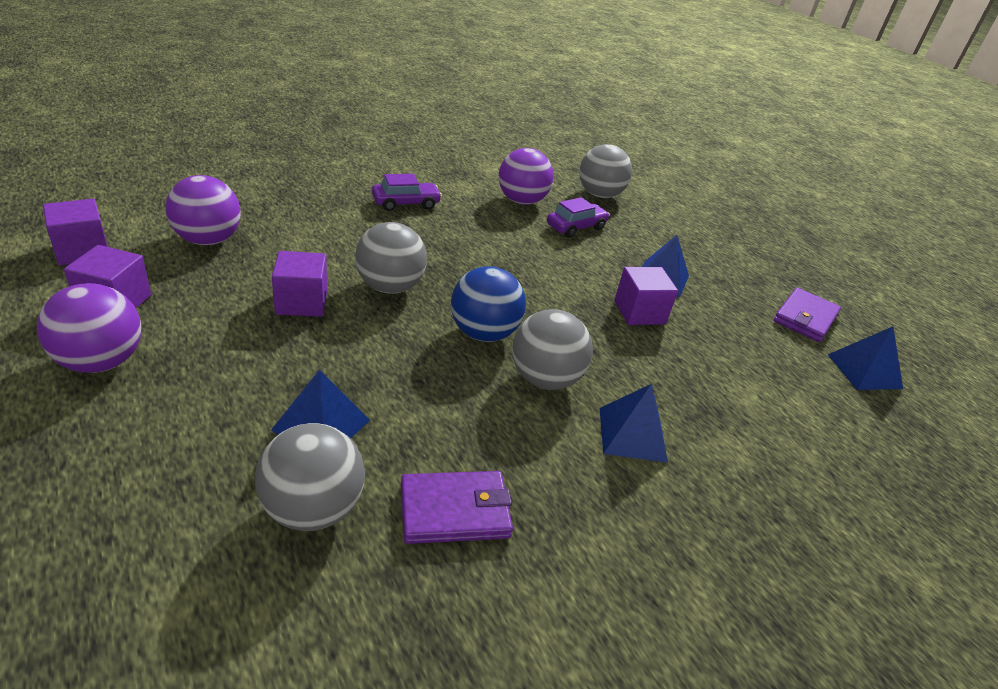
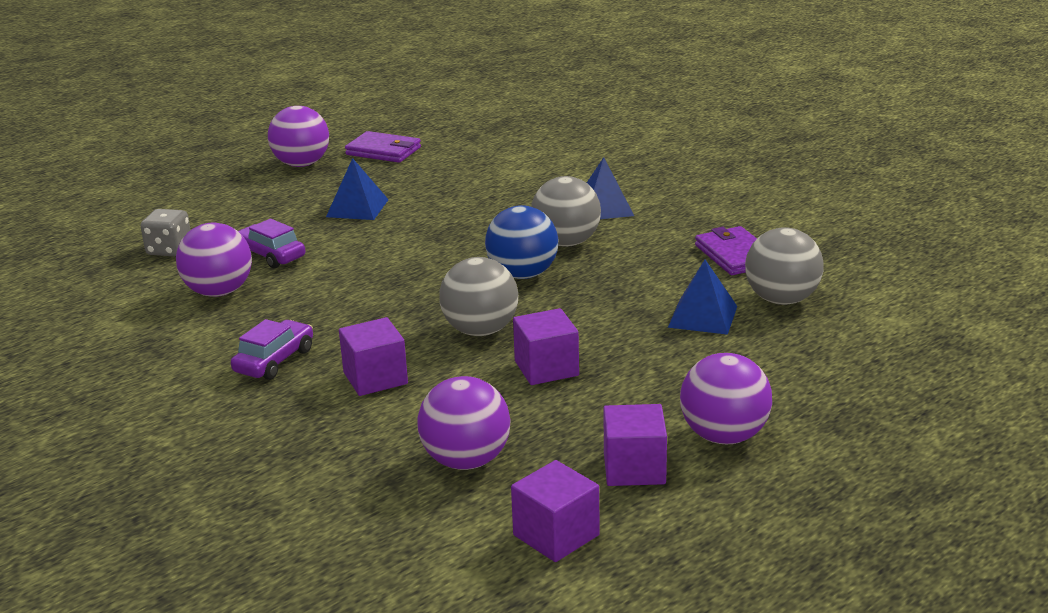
camera: 95 degrees left, 10 degrees down
purple car [372,174,442,211] -> purple car turned 60 degrees clockwise [231,319,313,380]
grey ball [579,144,632,198] -> grey dice [140,209,191,257]
purple cube [614,267,678,325] -> purple cube moved to [339,317,408,396]
blue pyramid [828,327,903,390] -> none
none -> purple ball [268,106,329,167]

